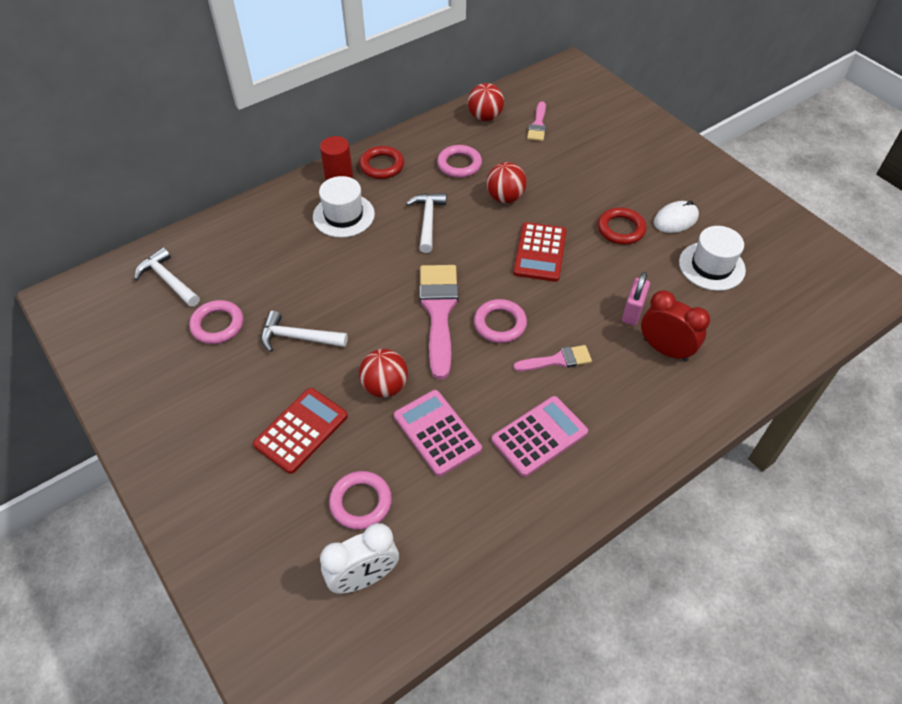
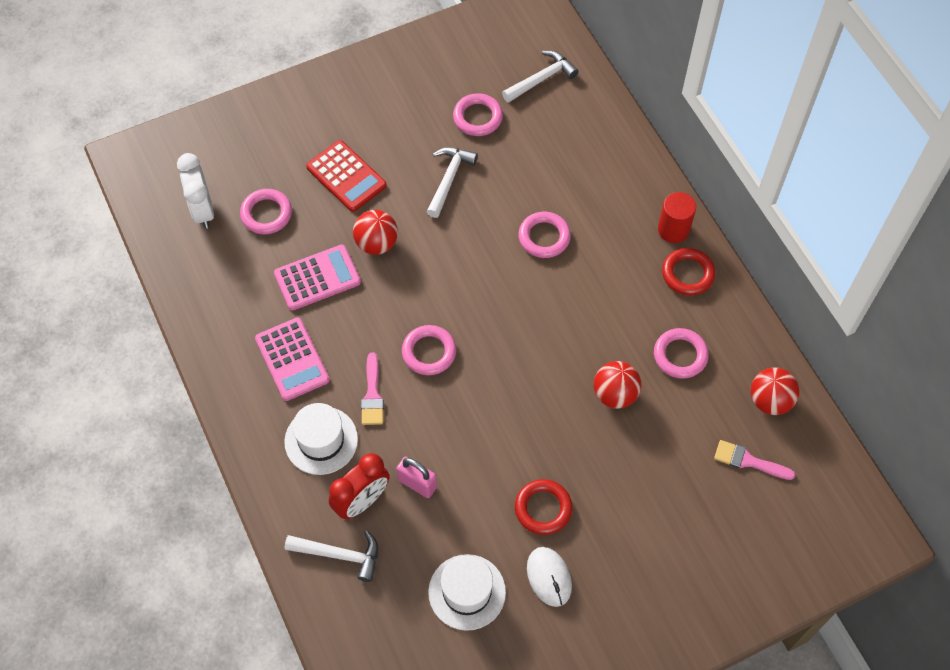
camera: 100 degrees right, 10 degrees up
white hat [313,176,375,238] -> white hat moved to [284,403,358,475]
white hammer [406,193,446,253] -> white hammer moved to [285,530,378,582]
pink brush [419,265,459,380] -> none
red calculator [513,222,567,282] -> none
none -> pink ring [518,212,571,258]

